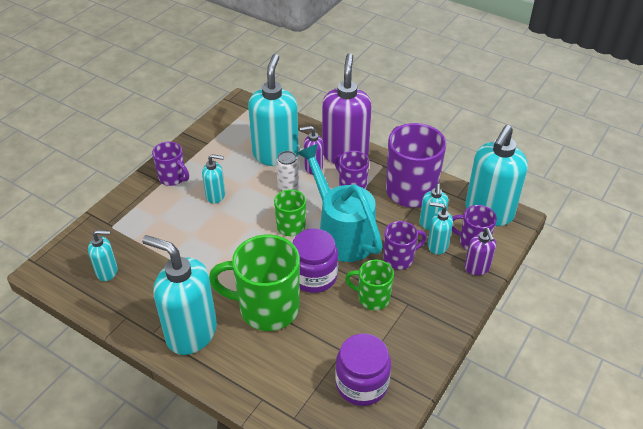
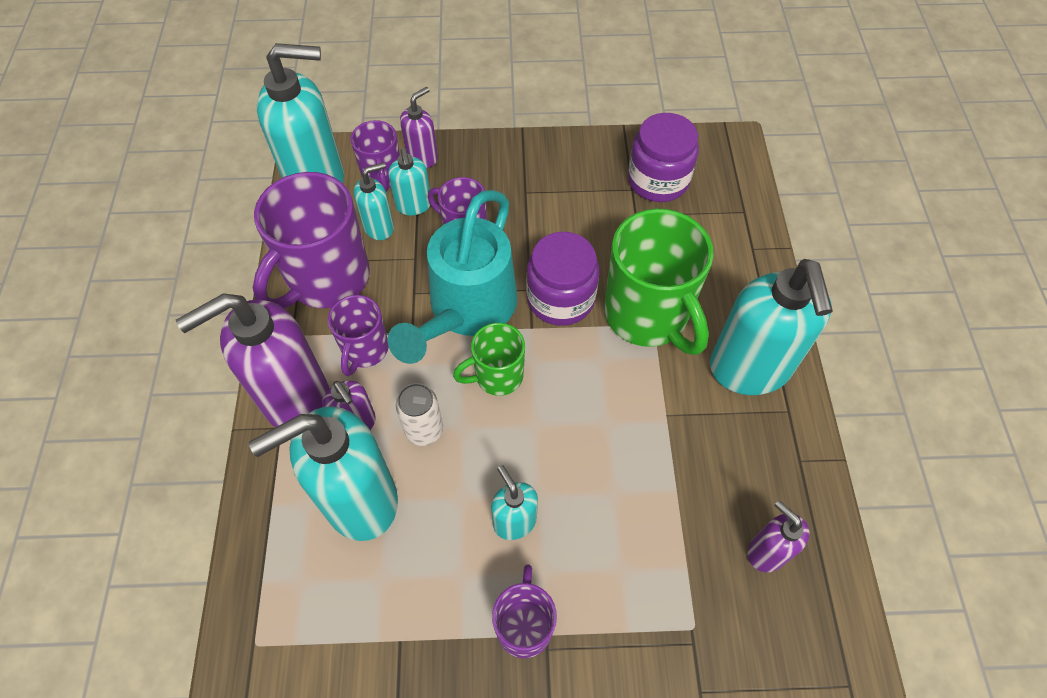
camera: 125 degrees left, 15 degrees up
turquoise soap dispenser [88,230,118,281] -> purple soap dispenser [748,500,809,572]
green mug [345,260,394,310] -> none

